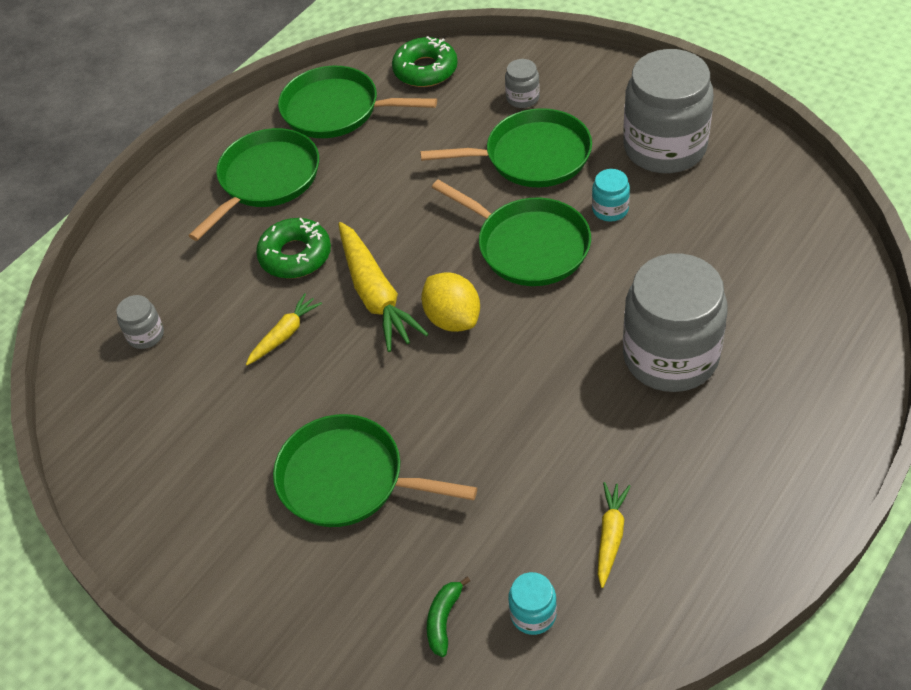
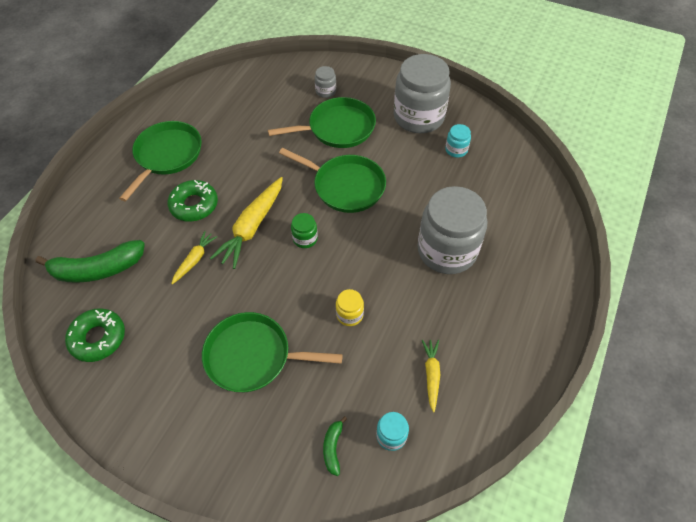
camera: 15 degrees left, 5 degrees up
grey jar [116,295,164,349] -> green banana [35,240,145,283]
green pan [278,66,437,138] -> none
yellow carrot [338,222,428,352] -> yellow carrot turned 60 degrees clockwise [210,177,283,269]
green donut [392,36,458,87] -> green donut moved to [65,308,125,362]
yellow lemon [421,272,480,332] -> green jar [291,213,318,248]
turquoise jar [592,169,630,222] -> turquoise jar moved to [445,124,471,158]
none -> yellow jar [336,289,364,326]

